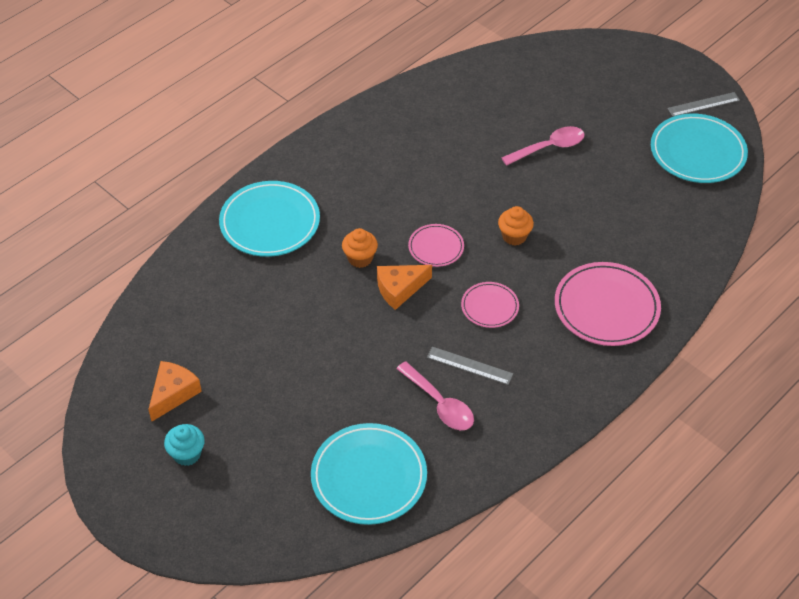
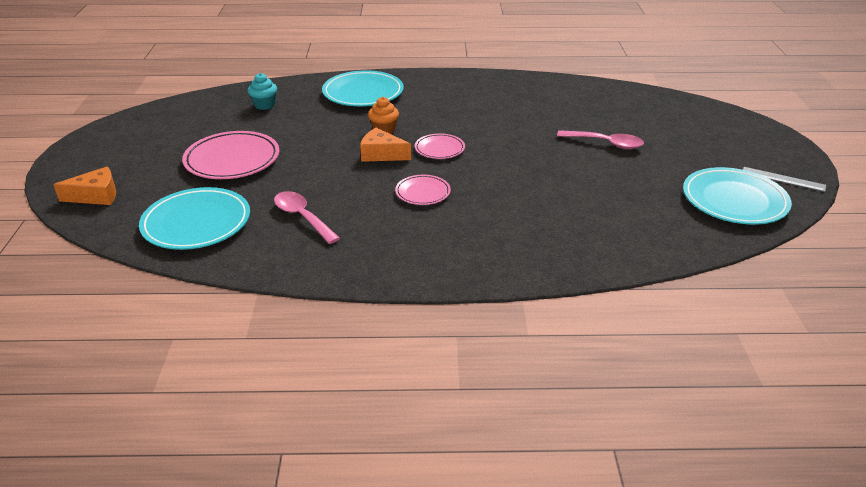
camera: 45 degrees right, 15 degrees down
orange cheese [148,361,202,421] -> orange cheese moved to [53,166,116,205]
turquoise cupcake [164,424,205,466] -> turquoise cupcake moved to [248,73,277,110]
pink spoon [396,361,474,430] -> pink spoon turned 135 degrees clockwise [274,191,340,244]
grey ruler [427,347,513,385] -> none
orange cupcake [498,206,534,246] -> none
pink plate [555,262,661,346] -> pink plate moved to [182,131,280,179]

